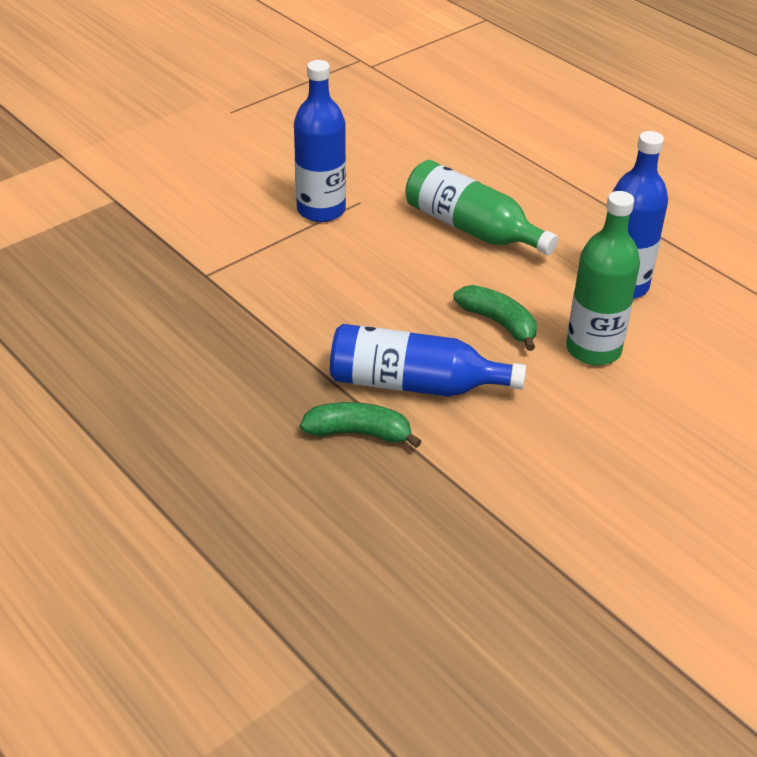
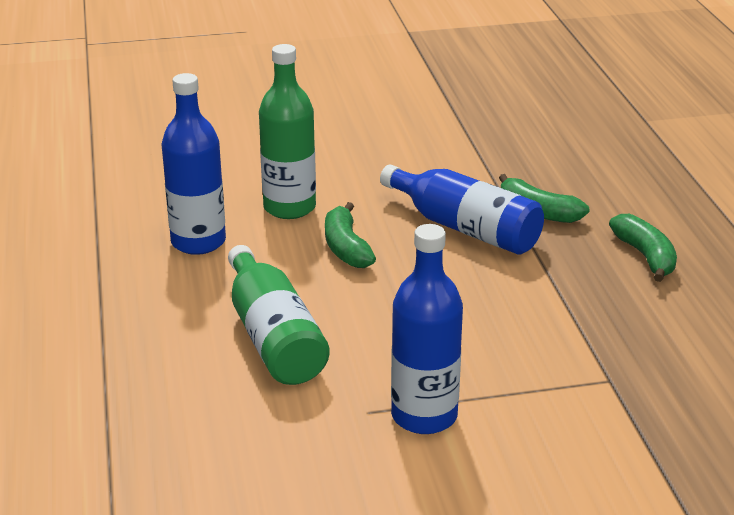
camera: 150 degrees left, 10 degrees down
none -> green banana [609,214,677,282]

